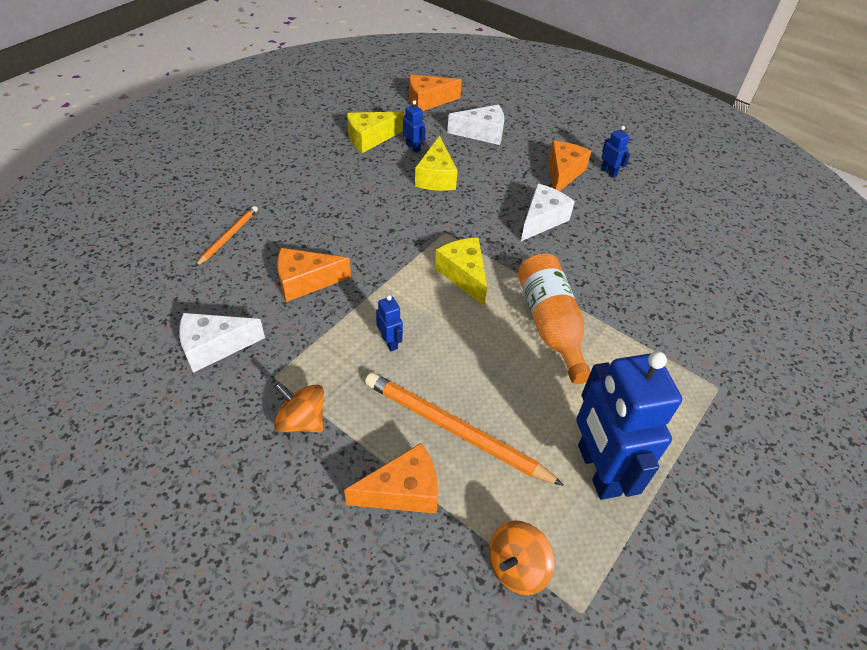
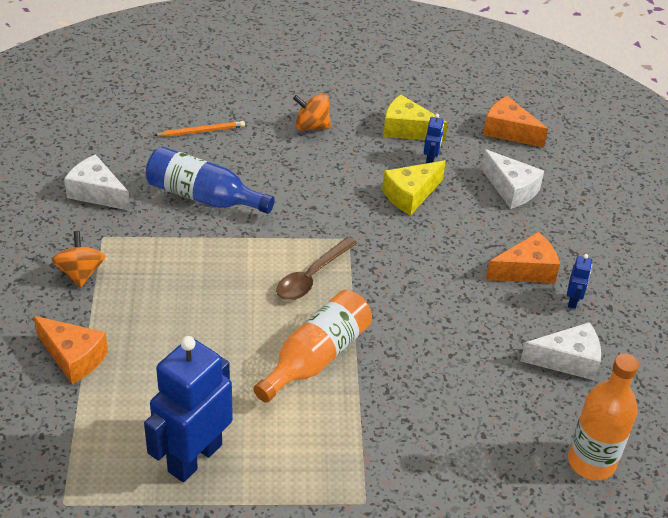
camera: 50 degrees right, 5 degrees down
orange cheese [277,248,351,302] -> blue bottle [146,147,275,214]
orange pencil [365,372,564,486] -> none
blue robot [376,295,403,351] -> none
yellow cheese [435,238,487,306] -> brown spoon [276,237,357,300]
orange spinning top [489,521,554,595] -> orange spinning top moved to [293,93,331,131]
white cheese [521,183,575,241] -> white cheese moved to [520,322,601,380]
none -> orange bottle [568,353,639,480]

